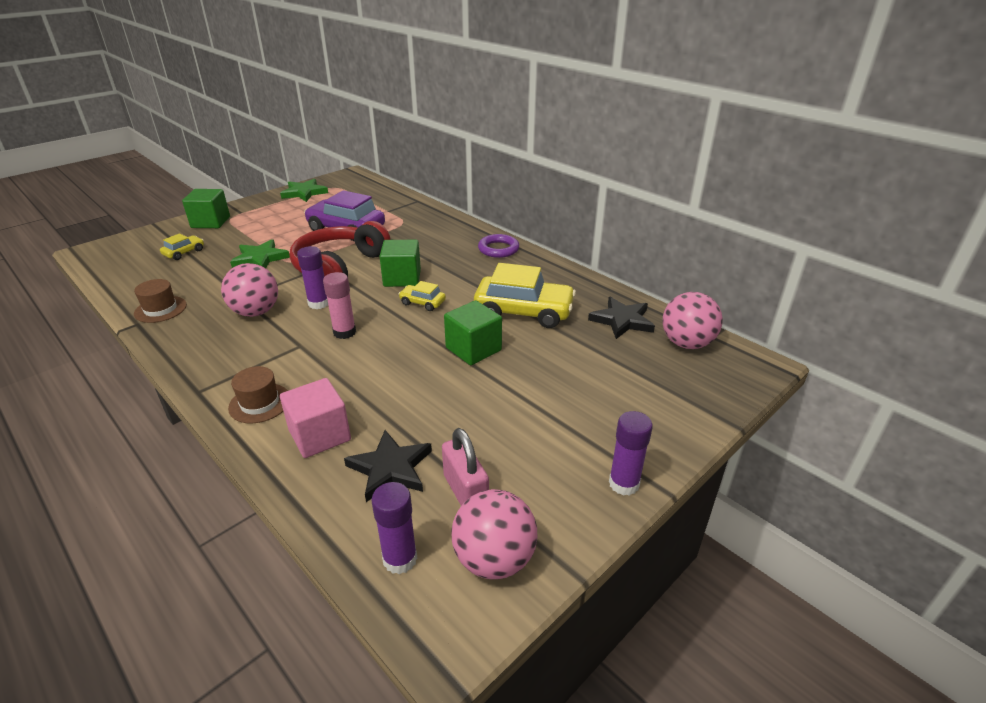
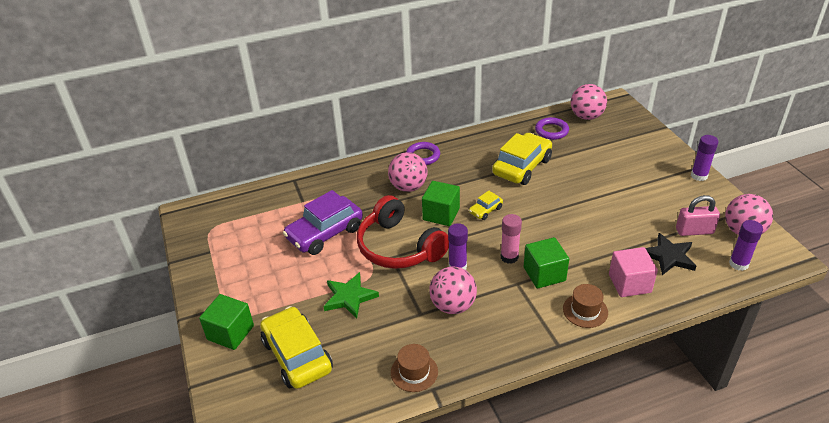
camera: 65 degrees left, 5 degrees up
yellow car [160,233,204,260] -> yellow car [260,306,333,389], size x2.11
green star [280,179,328,202] -> none
green cube [444,300,502,365] -> green cube moved to [524,237,569,289]
black star [588,297,655,339] -> purple ring [535,117,569,140]
none -> pink ball [388,152,427,192]

